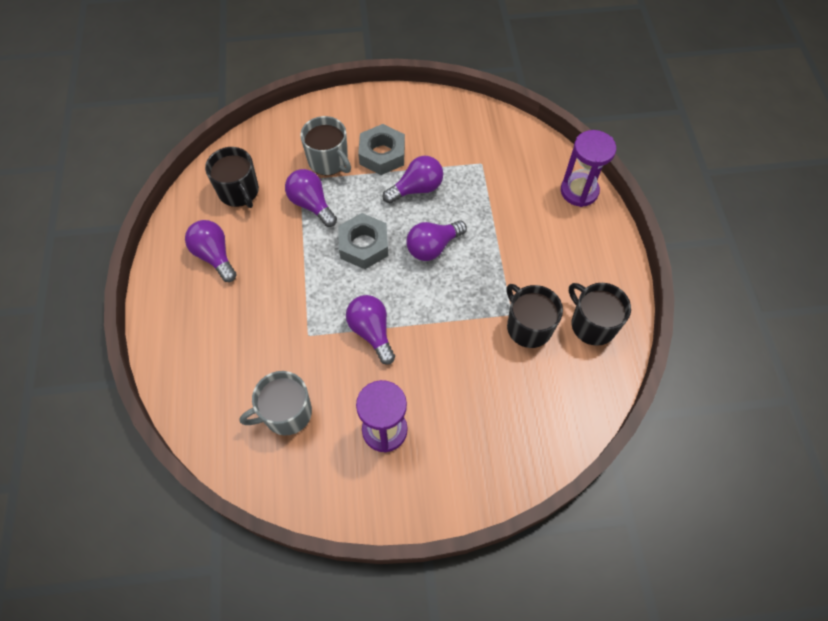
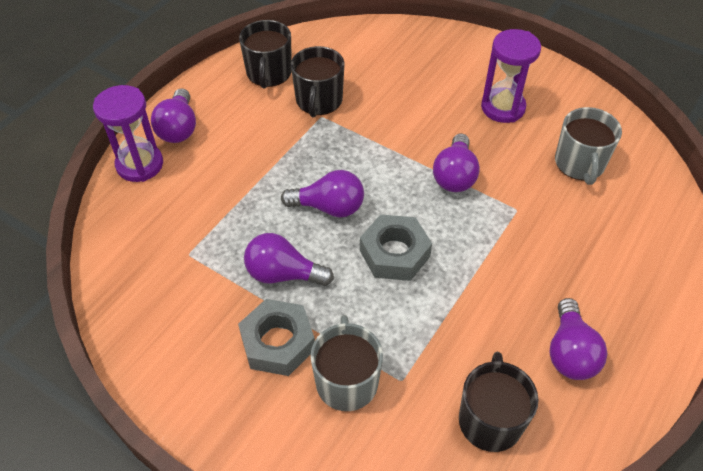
camera: 140 degrees left, 10 degrees down
grey mug [240,371,312,436] -> grey mug turned 75 degrees clockwise [555,107,622,185]
purple light bulb [285,169,337,227] -> purple light bulb moved to [151,88,196,143]

